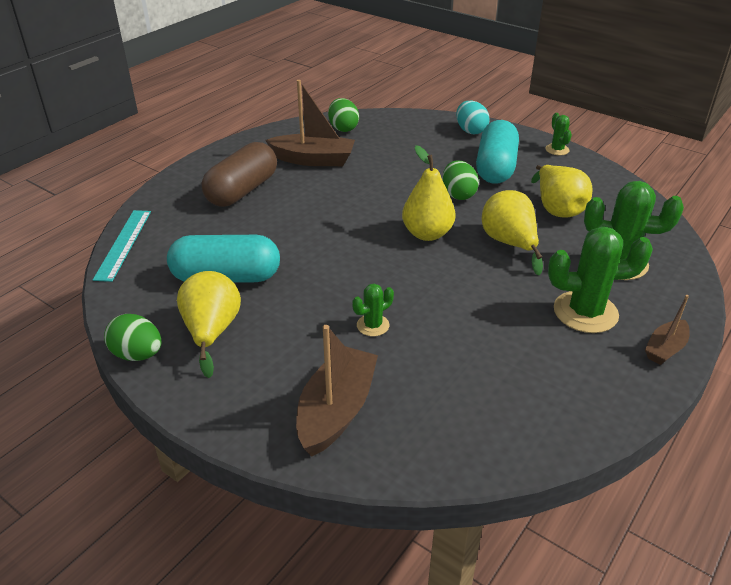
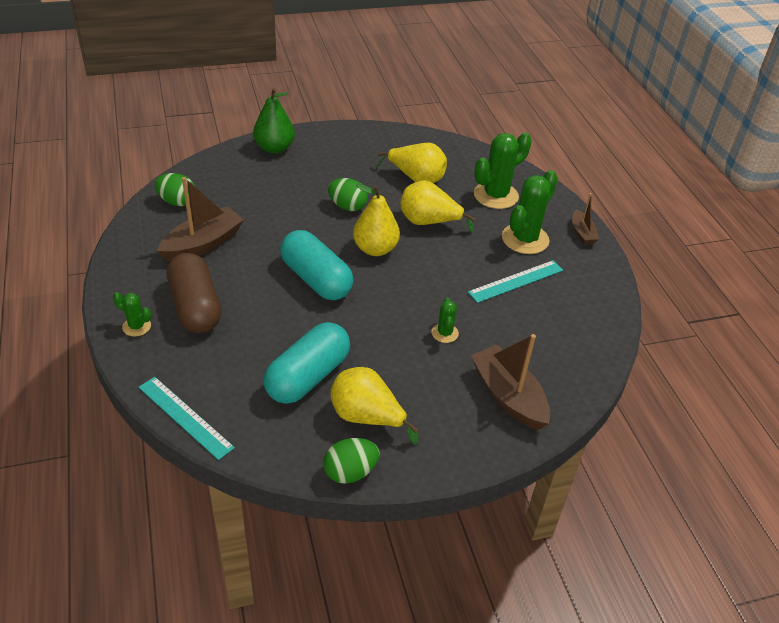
camera: 55 degrees left, 5 degrees up
turquoise egg [456,101,490,134] -> green pear [253,88,295,154]
turquoise capsule [476,120,519,184] -> turquoise capsule moved to [280,230,354,300]
green cactus [545,113,572,155] -> green cactus moved to [113,292,151,337]
none -> turquoise ruler [468,260,563,303]

